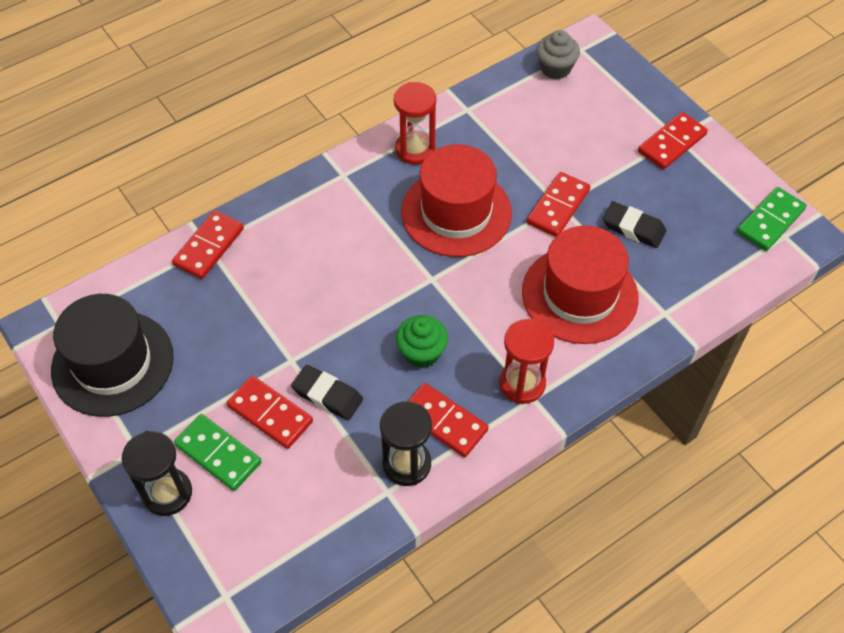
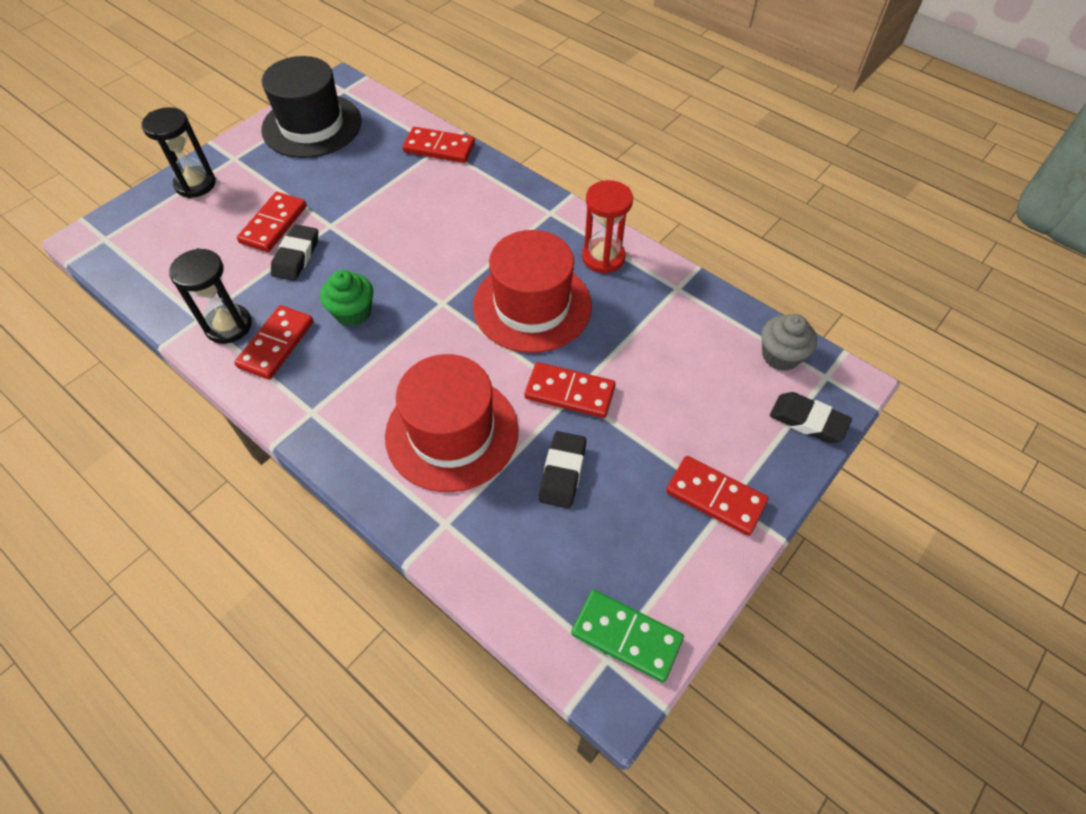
camera: 75 degrees right, 0 degrees up
green domino [174,414,262,491] -> none
red hourglass [499,319,554,404] -> none
none -> black eraser [770,392,852,443]

